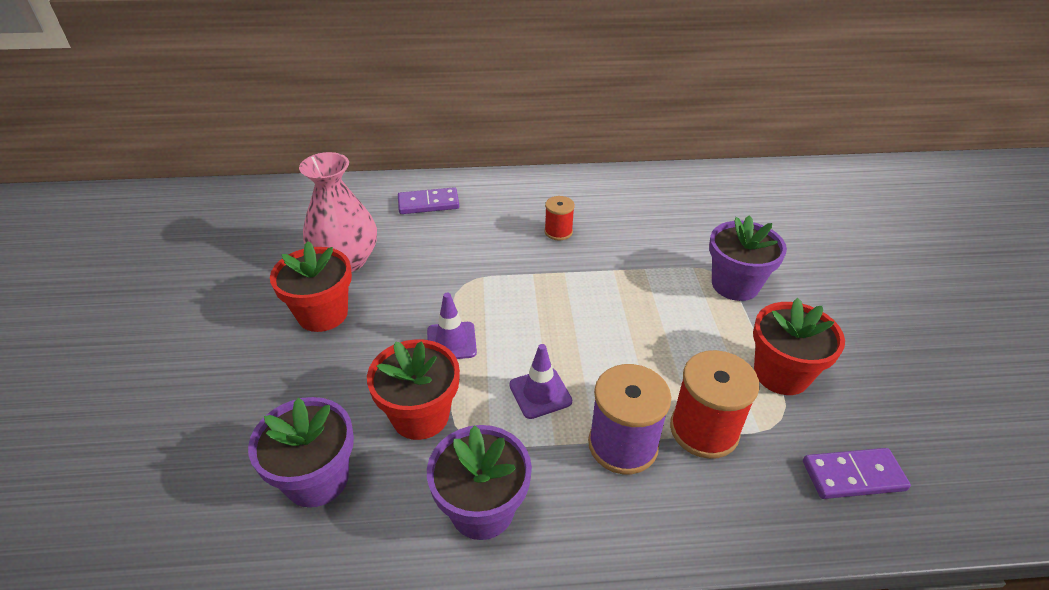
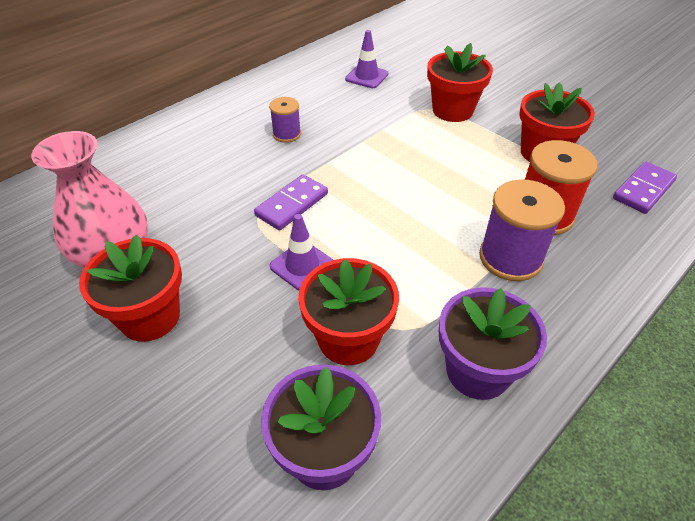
camera: 40 degrees left, 5 degrees up
purple domino [398,187,459,214] -> purple domino moved to [254,174,328,230]
purple traffic cone [509,344,572,419] -> purple traffic cone moved to [345,30,388,88]
red spool [544,196,575,241] -> purple spool [269,97,301,143]
purple flower pot [709,215,787,301] -> red flower pot [427,43,493,122]

